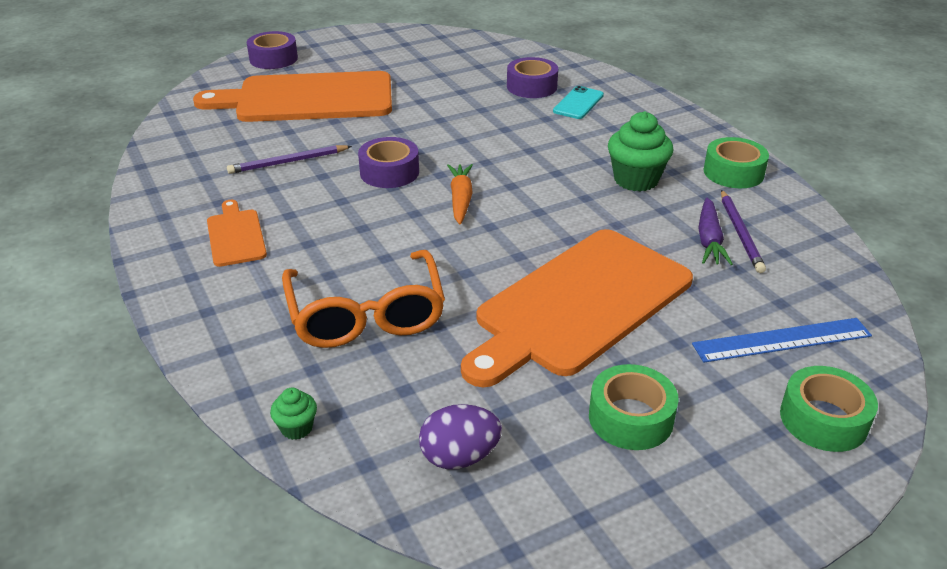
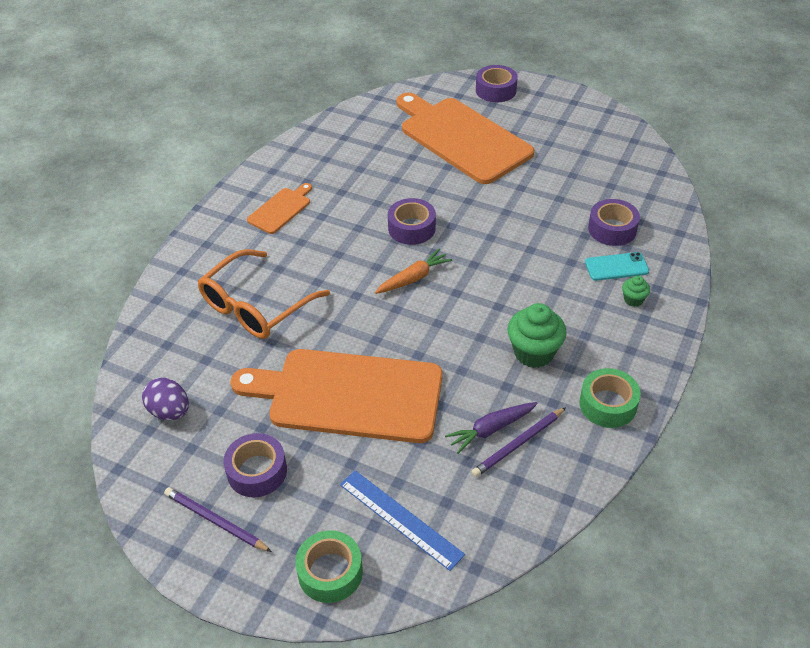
camera: 55 degrees right, 10 degrees up
purple pencil [227,145,352,174] -> purple pencil moved to [164,487,272,552]
green cupcake [270,388,317,440] -> green cupcake moved to [622,276,650,307]
green tape [589,364,679,450] -> purple tape [223,433,287,497]

